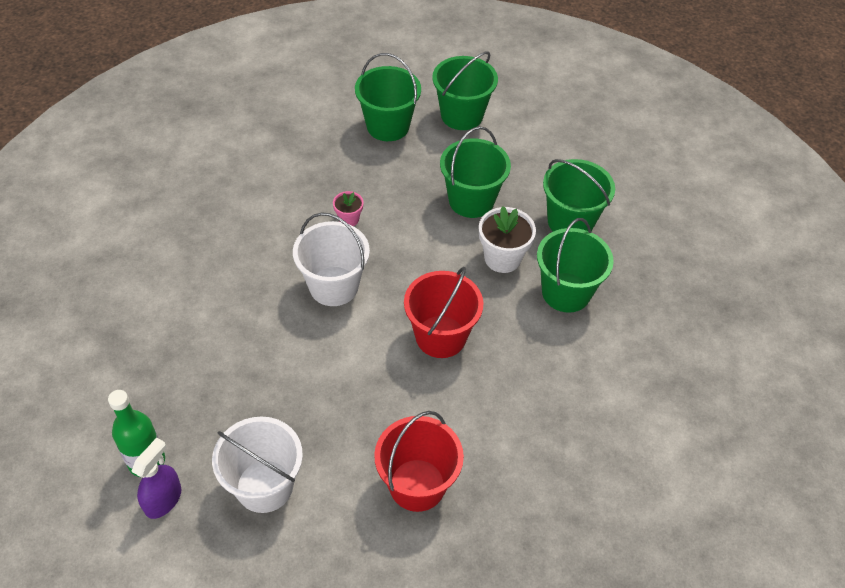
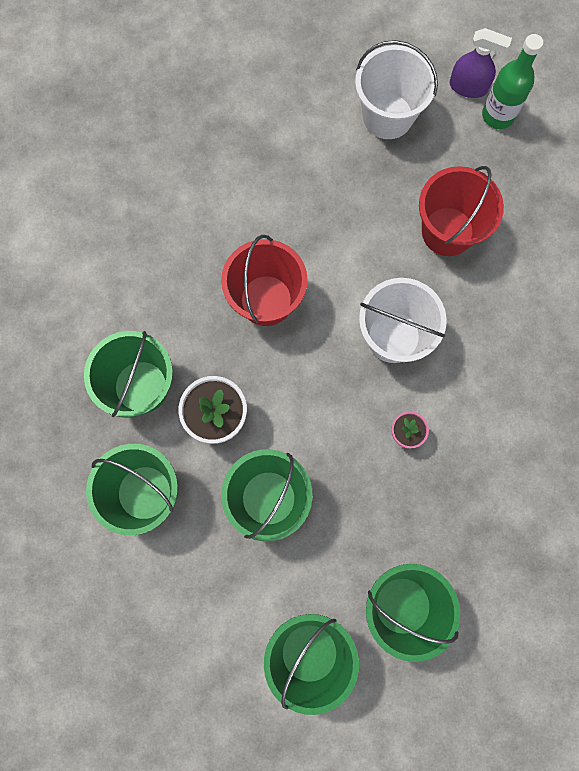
camera: 170 degrees right, 25 degrees up
purple spray bottle [131,438,181,519] -> purple spray bottle turned 90 degrees counterclockwise [450,28,512,98]
red bucket [374,411,464,512] -> red bucket moved to [419,166,504,256]

